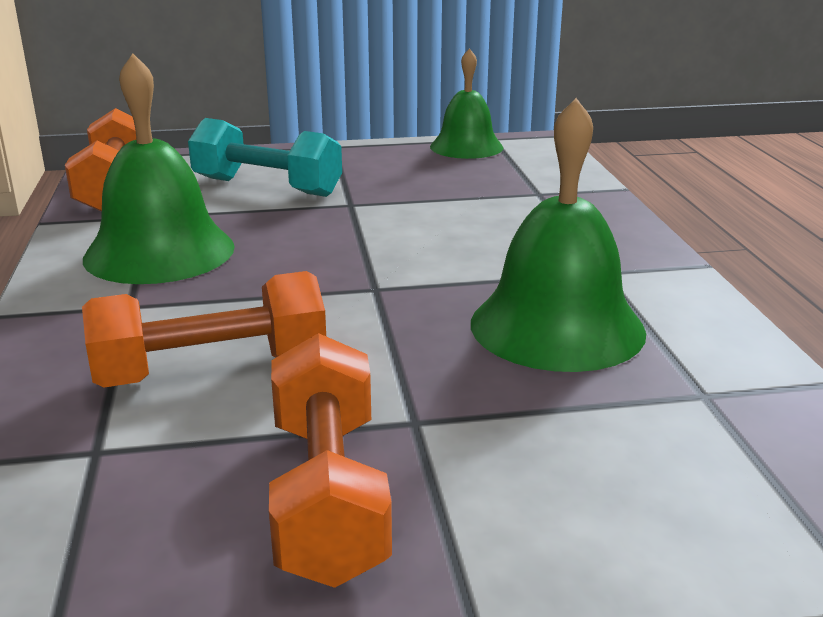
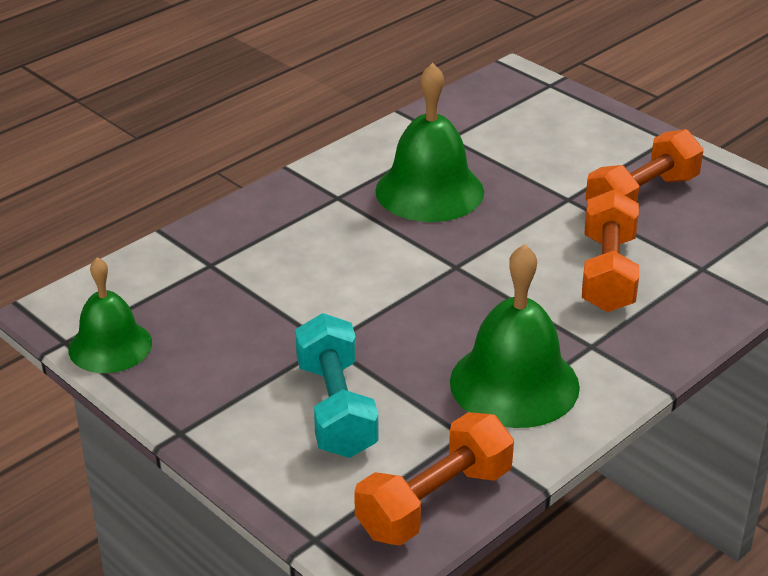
camera: 125 degrees left, 10 degrees up
orange dumbbell [82,271,326,388] -> orange dumbbell turned 60 degrees clockwise [582,189,639,312]

